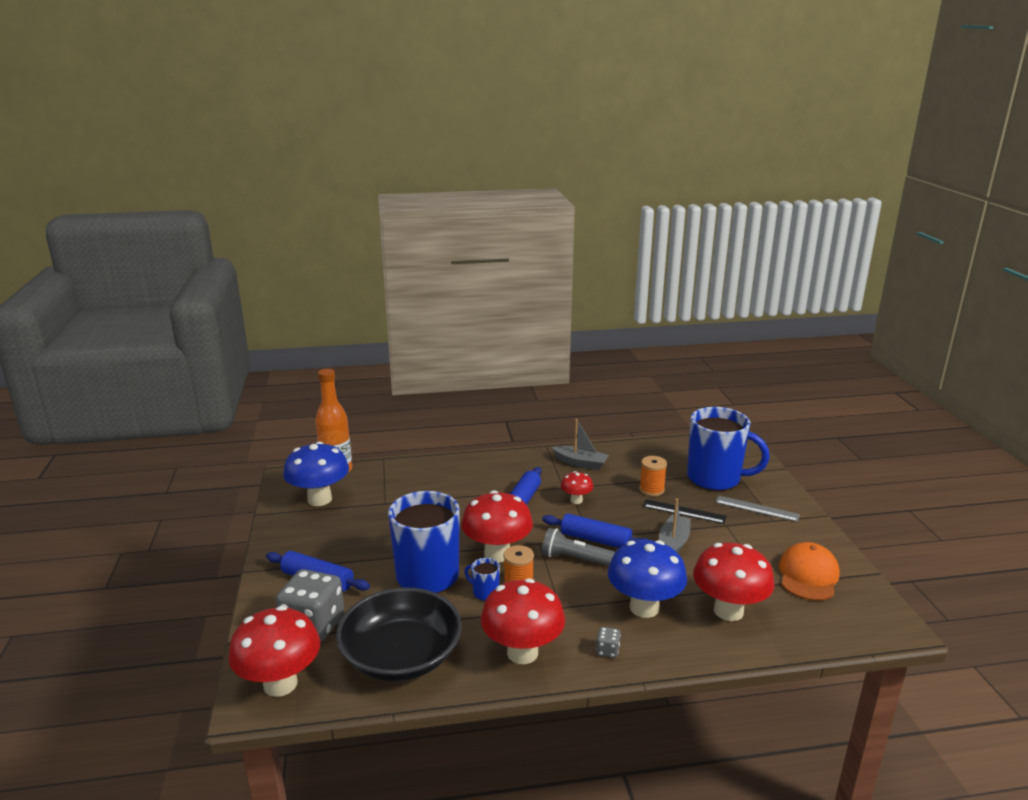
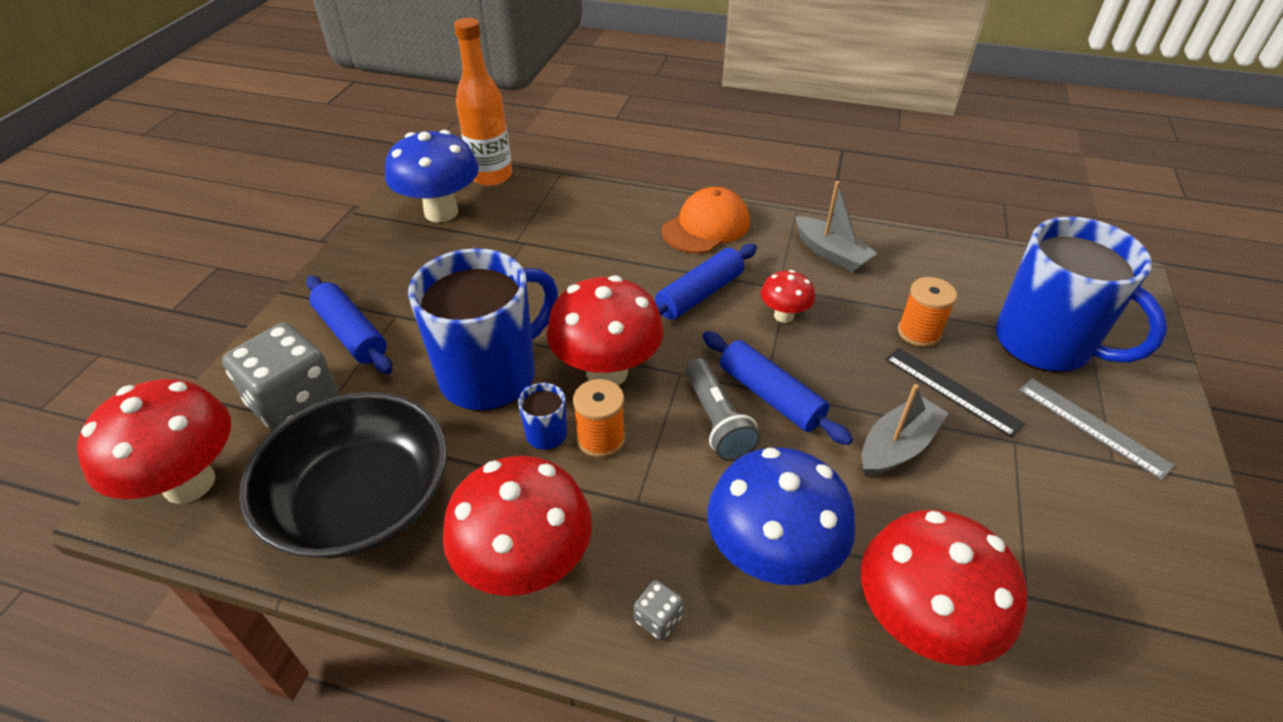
camera: 25 degrees right, 20 degrees up
grey flashlight [542,528,615,566] -> grey flashlight turned 150 degrees counterclockwise [685,358,761,461]
orange cap [779,542,840,601] -> orange cap moved to [662,187,750,254]

